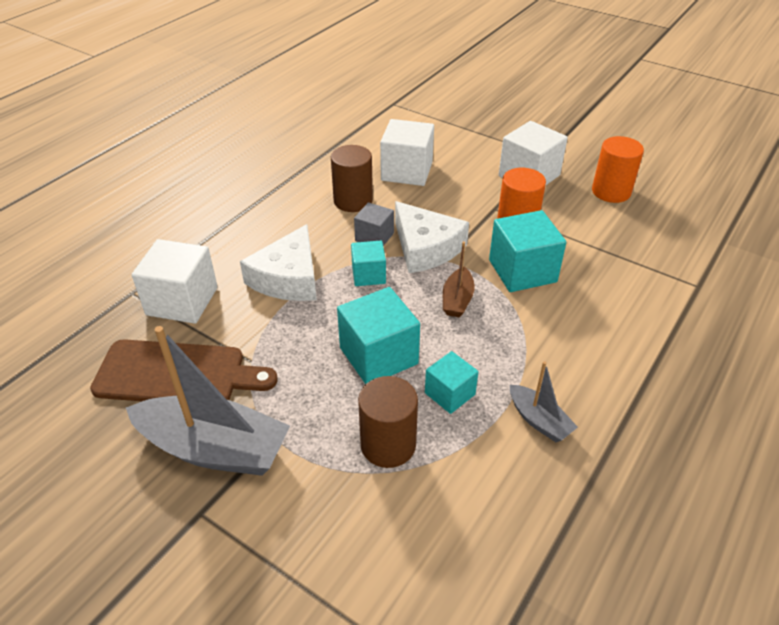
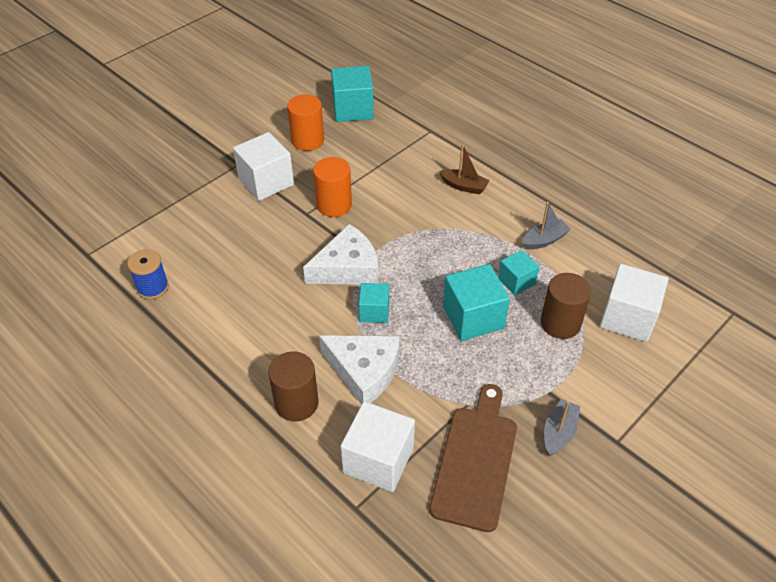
camera: 80 degrees left, 5 degrees up
grey boat [126,326,290,476] -> grey boat [544,399,580,456], size x0.49
brown cylinder [331,145,373,212] -> brown cylinder moved to [268,351,319,422]
grey cube [354,202,394,246] -> none
white cube [380,119,434,186] -> white cube moved to [600,264,668,342]
brown boat [443,242,475,318] -> brown boat moved to [439,144,490,194]
turquoise cube [489,210,567,292] -> turquoise cube moved to [331,66,374,122]
none -> blue spool [127,249,169,300]

